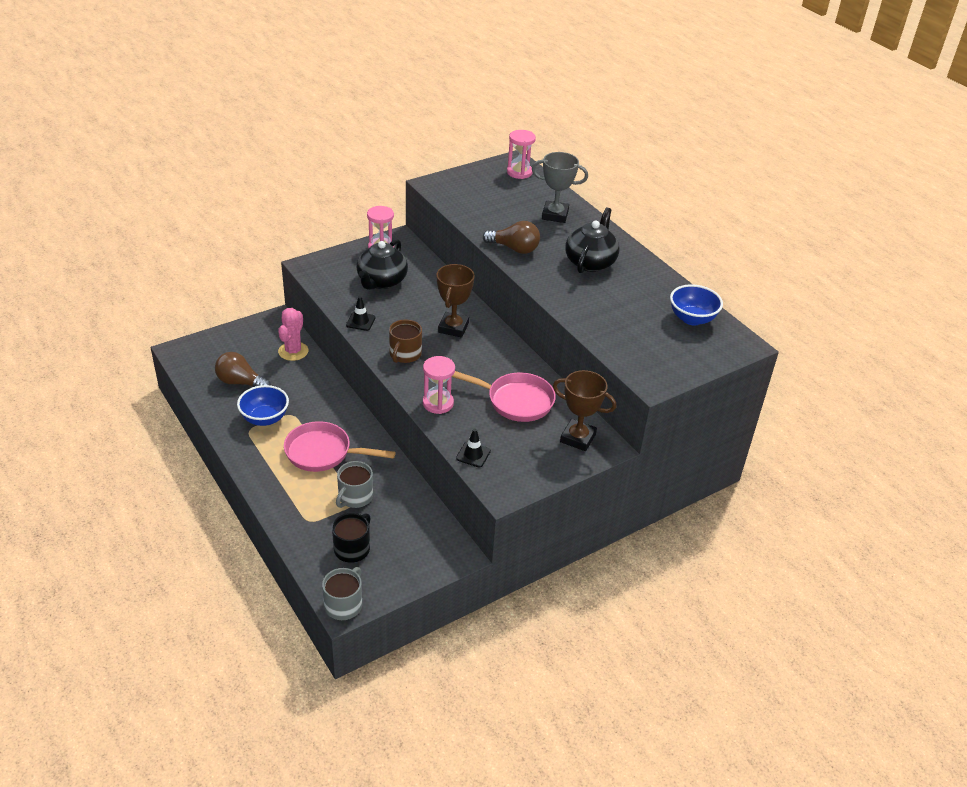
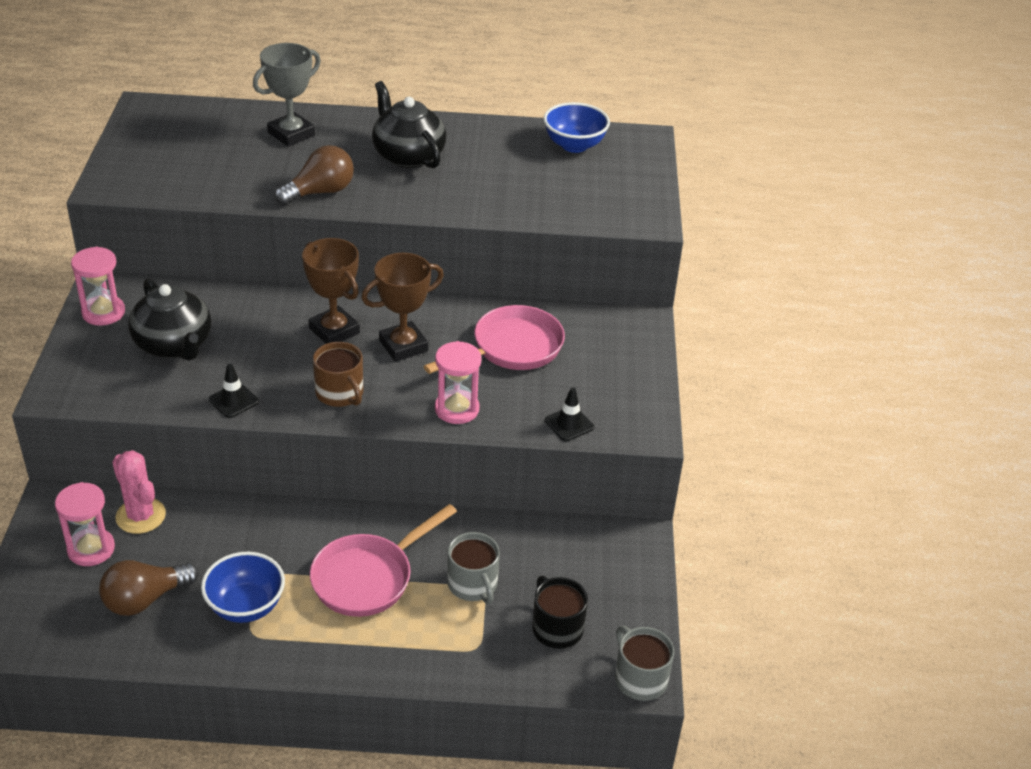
camera: 55 degrees left, 0 degrees up
pink hourglass [507,130,536,179] -> pink hourglass moved to [55,482,115,566]
brown trophy [553,370,616,451] -> brown trophy moved to [361,253,444,362]

